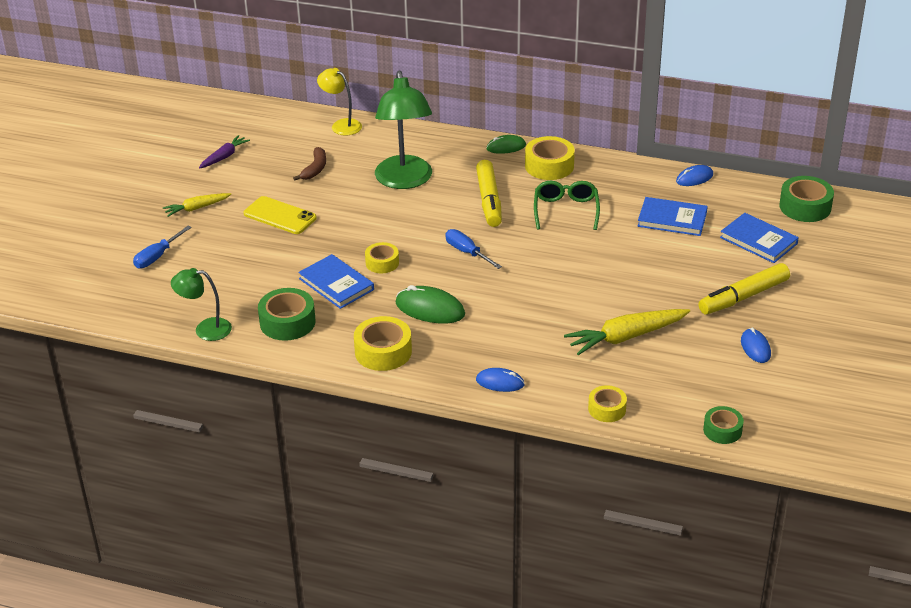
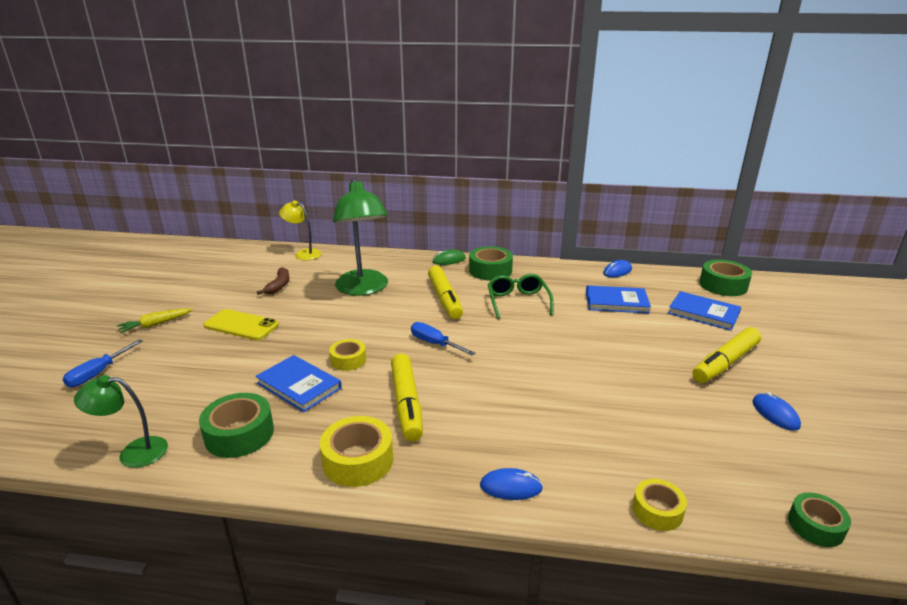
camera: 10 degrees left, 10 degrees down
purple carrot [199,135,250,169] -> none
green mouse [396,285,465,324] -> yellow marker [391,353,423,441]
yellow tape [525,136,575,180] -> green tape [469,246,513,281]
yellow carrot [564,309,690,355] -> none

